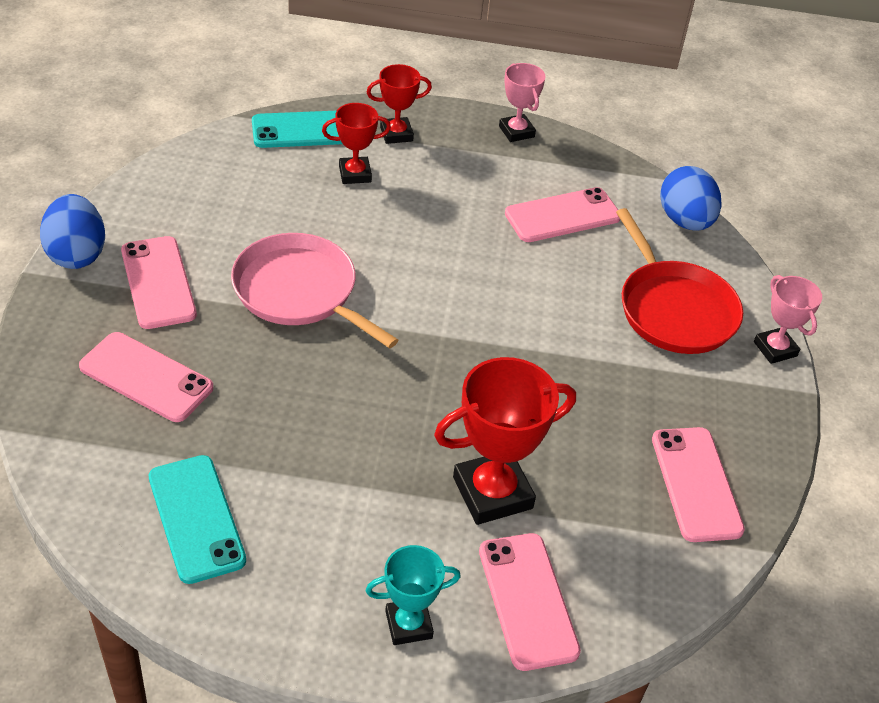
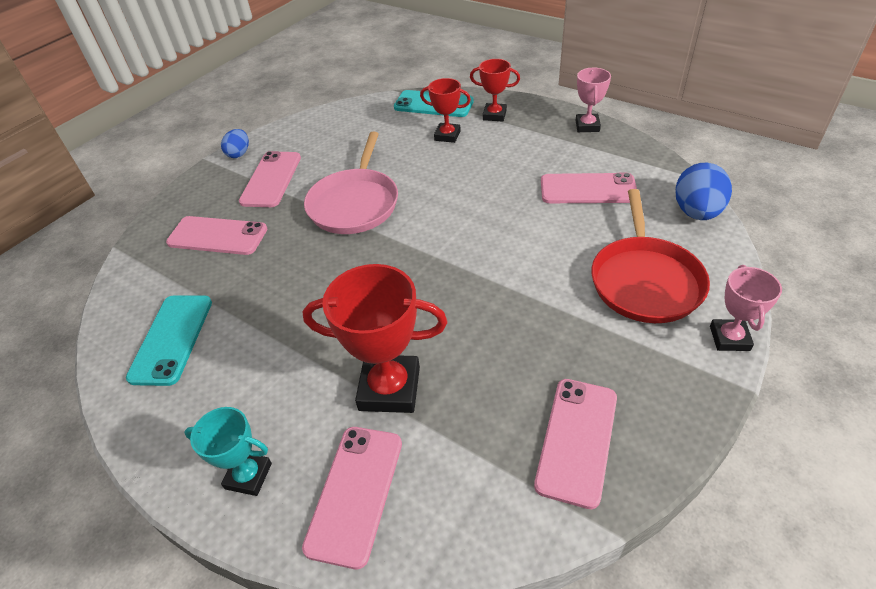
camera: 35 degrees right, 0 degrees up
blue egg [40,194,105,269] -> blue egg [221,129,249,158], size x0.59
pink phone [79,332,213,422] -> pink phone turned 45 degrees counterclockwise [166,216,267,255]
pink pan [231,233,399,348] -> pink pan turned 150 degrees counterclockwise [304,132,398,234]

